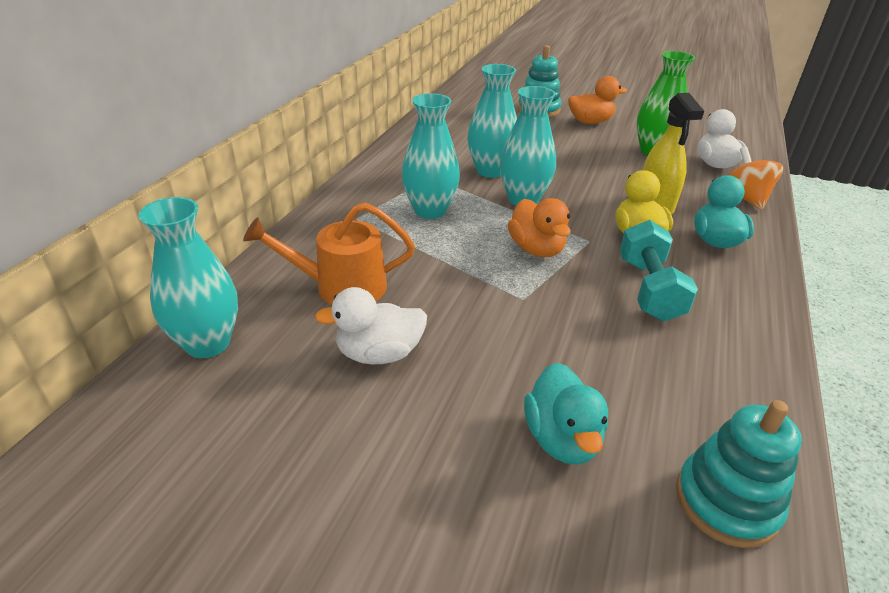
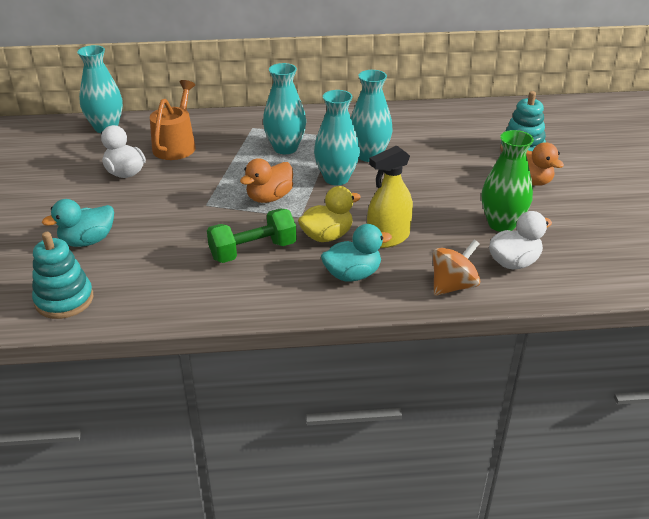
camera: 65 degrees right, 0 degrees up
orange watering can [243,202,415,305] -> orange watering can turned 45 degrees clockwise [150,80,196,160]
turquoise dumbbell [620,220,698,321] -> green dumbbell [207,208,297,263]

